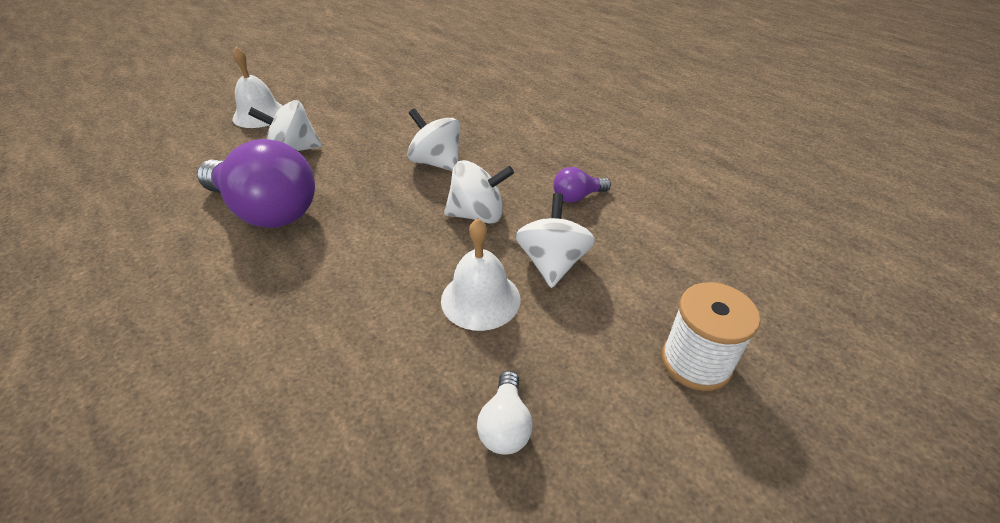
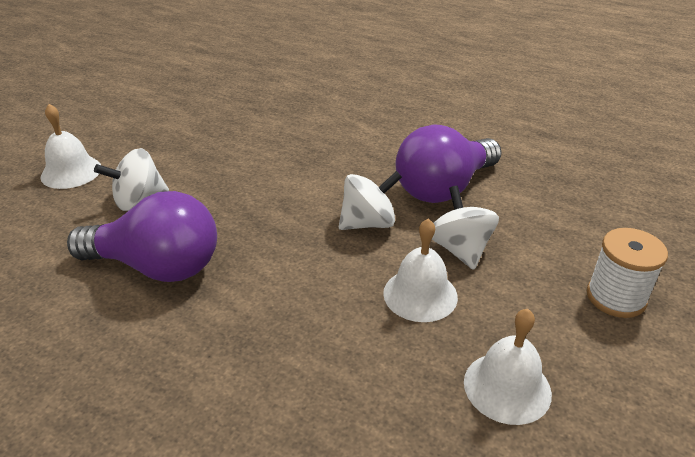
camera: 20 degrees left, 5 degrees down
white spinning top [407,108,460,171] -> none
white light bulb [477,371,533,455] -> white bell [464,309,552,425]
purple light bulb [553,167,611,203] -> purple light bulb [396,124,502,203], size x2.29

